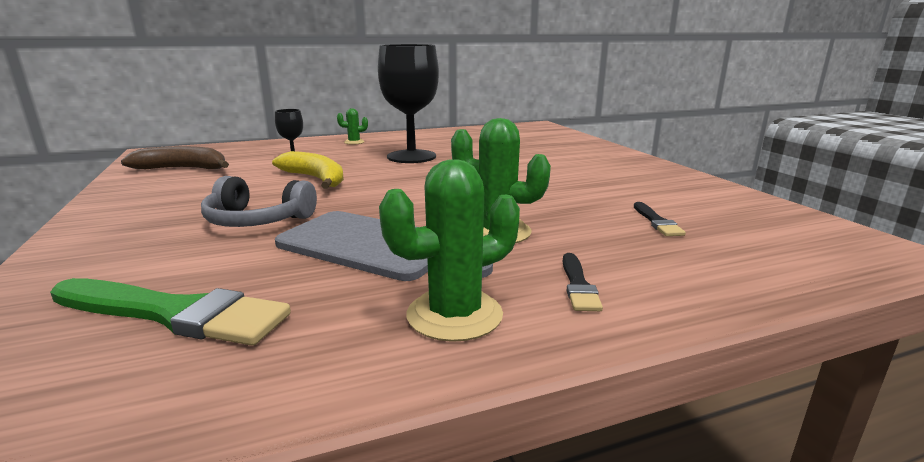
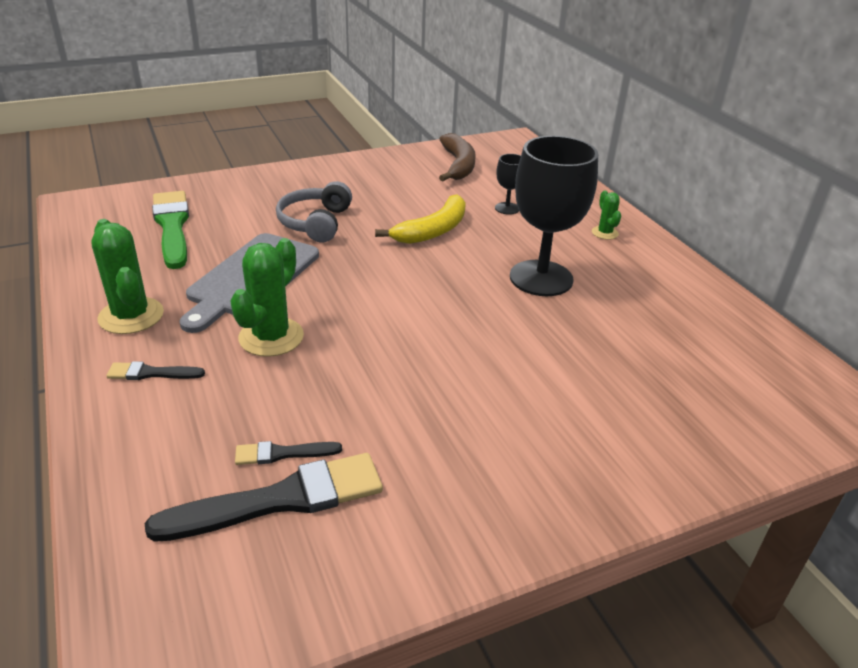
camera: 85 degrees right, 15 degrees up
green brush [50,278,291,346] -> green brush turned 150 degrees clockwise [152,191,189,269]
none -> black brush [145,453,383,542]

